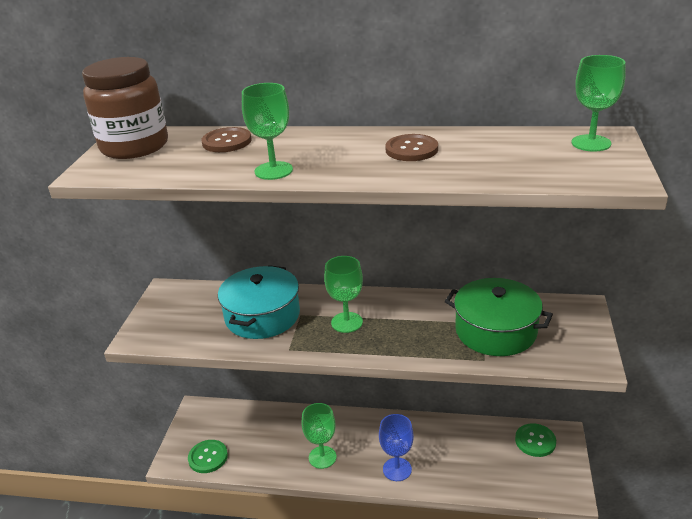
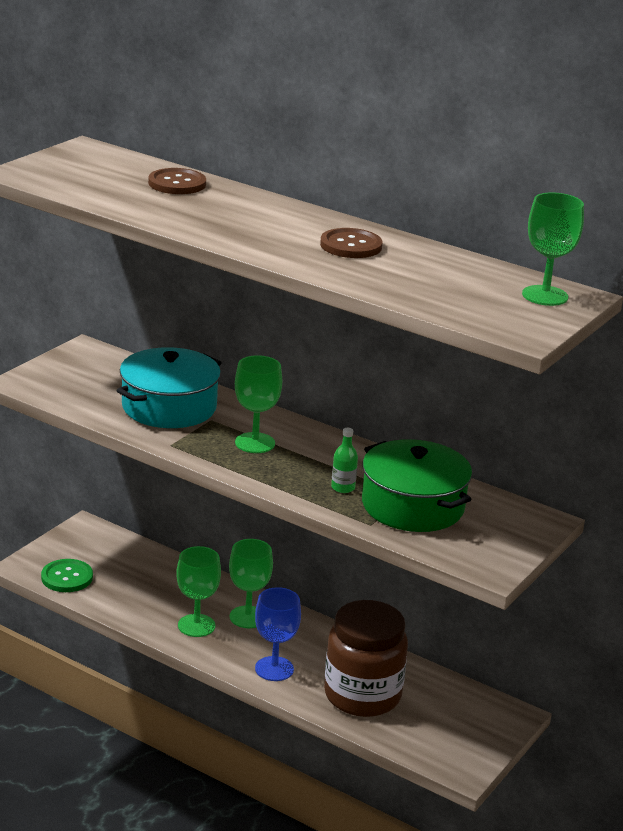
camera: 20 degrees right, 5 degrees down
brown jar [82,57,168,159] -> brown jar moved to [324,600,408,717]
green goblet [242,83,293,180] -> green goblet moved to [229,539,273,628]
green button [515,423,556,457] -> none
none -> green bottle [331,428,358,493]

